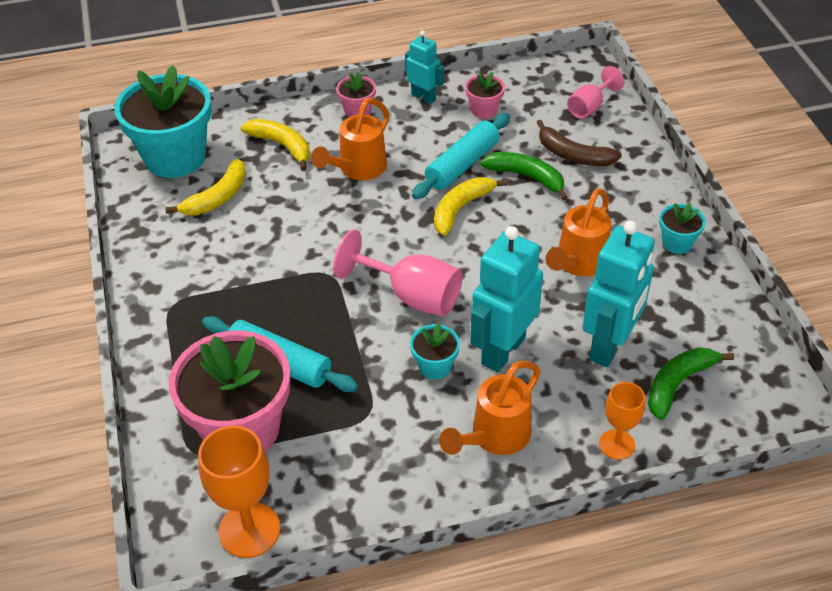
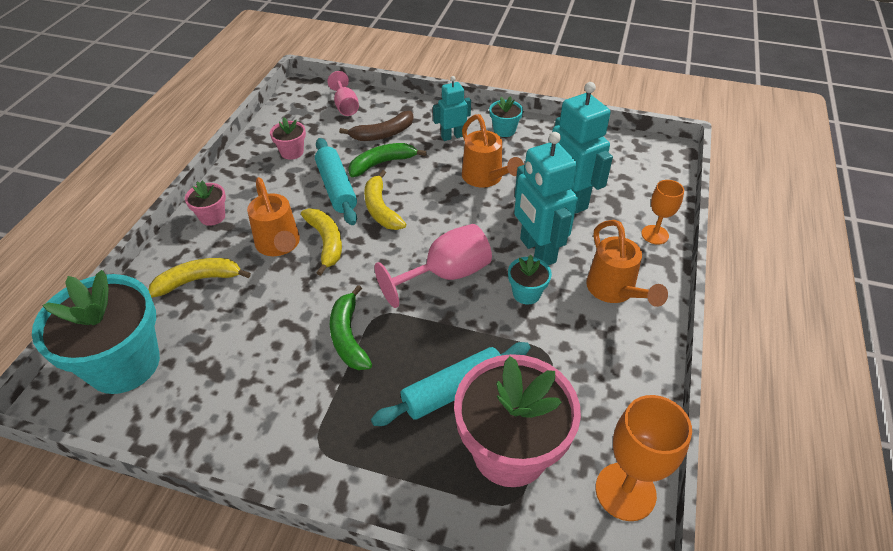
camera: 60 degrees left, 0 degrees up
yellow banana [165,158,246,215] -> yellow banana moved to [301,208,342,276]
turquoise robot [405,30,444,104] -> turquoise robot moved to [433,76,471,141]
green banana [648,347,734,420] -> green banana moved to [330,285,372,370]

